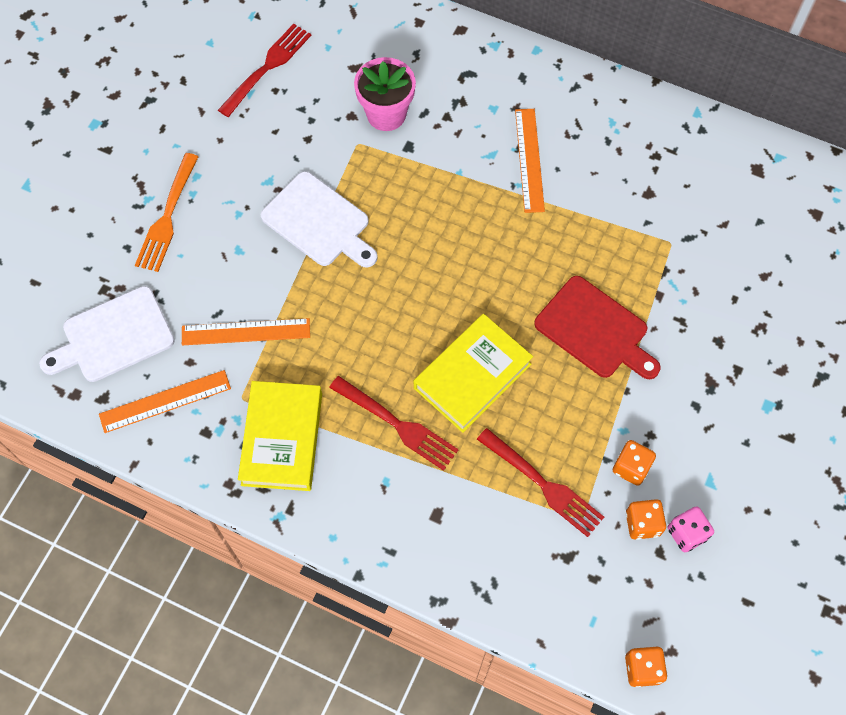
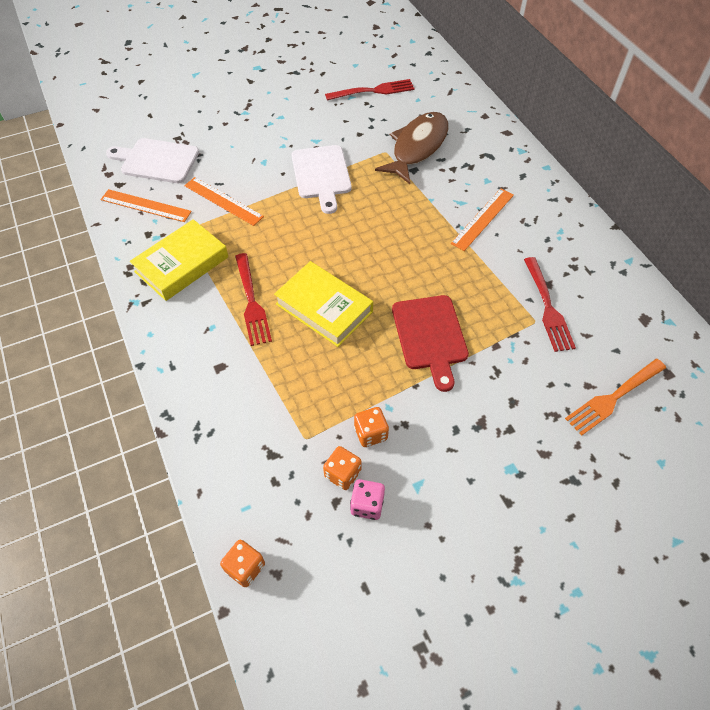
camera: 40 degrees right, 10 degrees down
orange fork [135,153,198,272] -> orange fork moved to [565,359,666,436]
pink flower pot [354,57,416,131] -> brown fish [375,112,449,184]
yellow book [414,314,533,433] -> yellow book turned 45 degrees clockwise [274,261,373,347]
red fork [477,428,604,537] -> red fork moved to [524,257,576,352]

